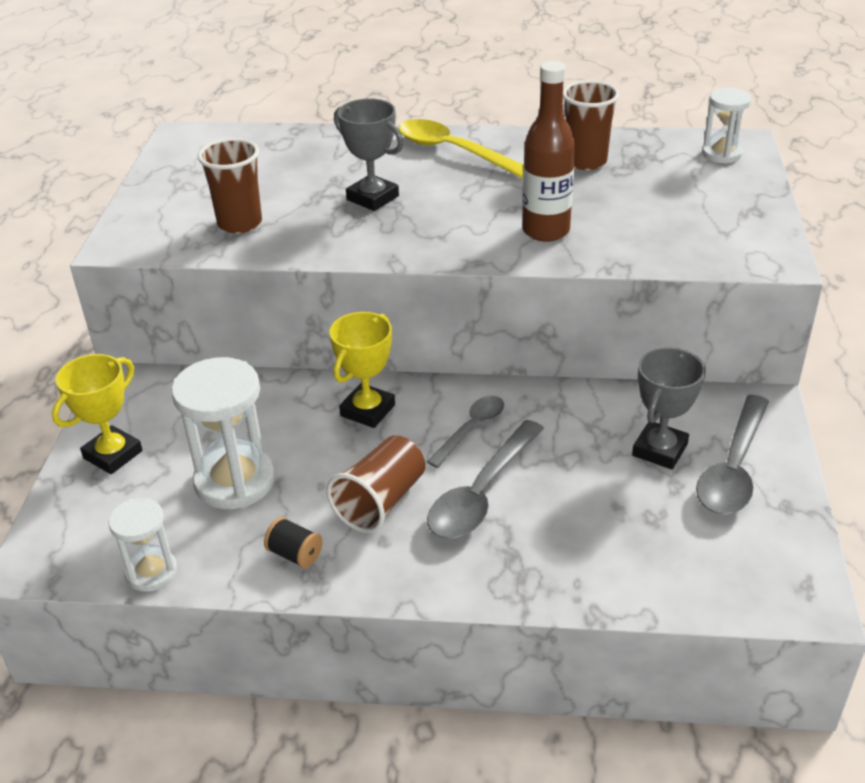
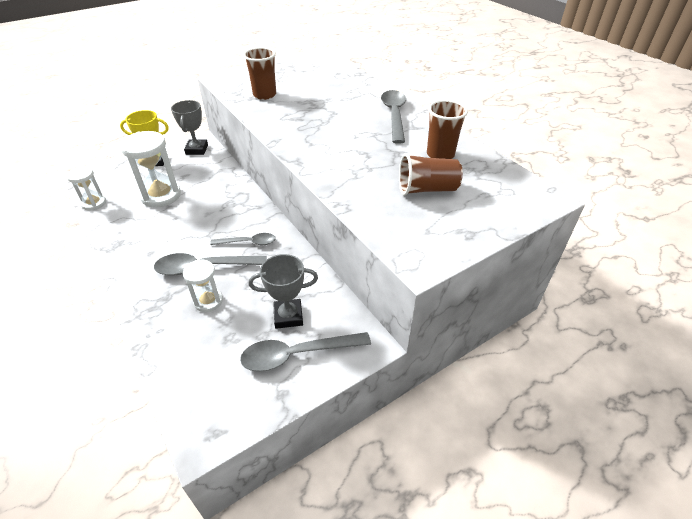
camera: 50 degrees right, 5 degrees up
black spool [264,517,323,568] -> none
brown cup [327,435,425,533] -> brown cup moved to [399,153,463,195]
yellow trophy [329,312,395,428] -> none
grey trophy [334,98,404,211] -> grey trophy moved to [171,100,208,155]
yellow spoon [398,119,523,178] -> grey spoon [381,90,406,144]
brown bottle [522,61,575,242] -> none
white hourglass [702,88,751,164] -> white hourglass moved to [183,259,223,312]

